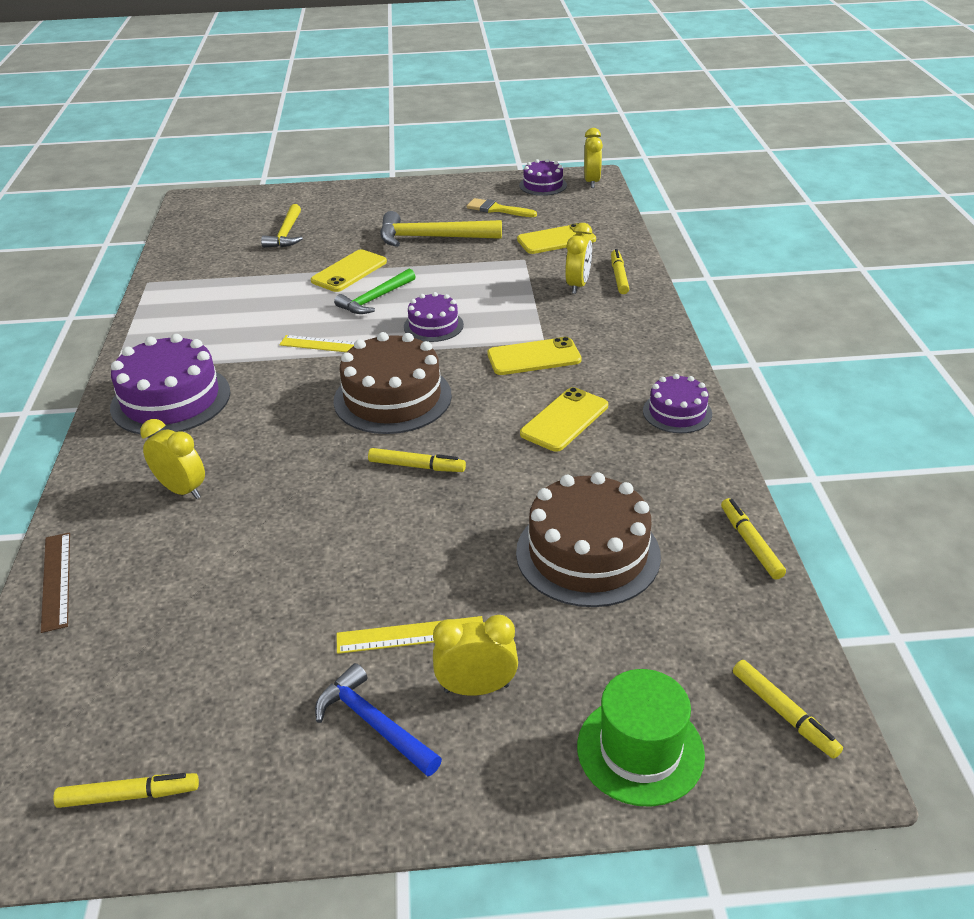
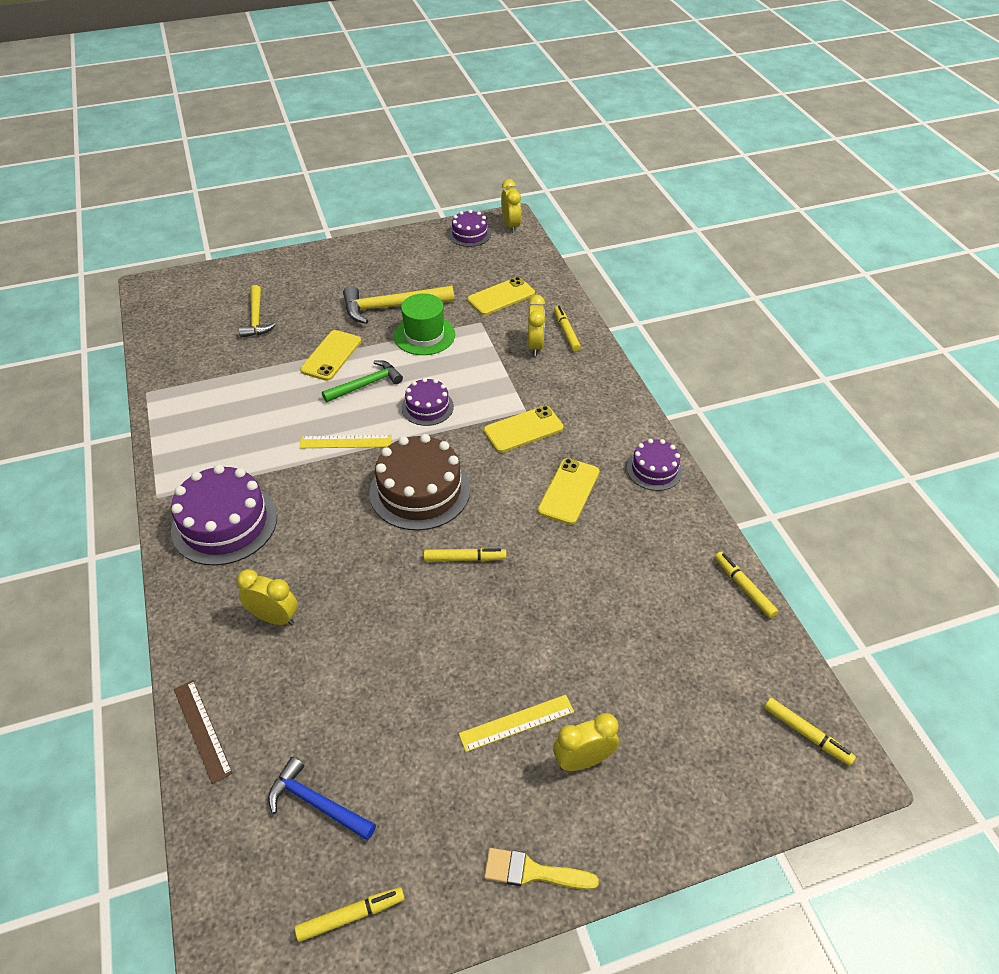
camera: 15 degrees left, 10 degrees up
blue hammer [315,663,442,777] -> blue hammer moved to [268,757,376,840]
green hammer [334,268,416,314] -> green hammer turned 150 degrees counterclockwise [322,360,403,402]
yellow brush [467,198,537,217] -> yellow brush moved to [484,848,599,890]
brown cake [516,472,661,607] -> none
green hat [577,669,705,807] -> green hat moved to [394,293,455,355]

